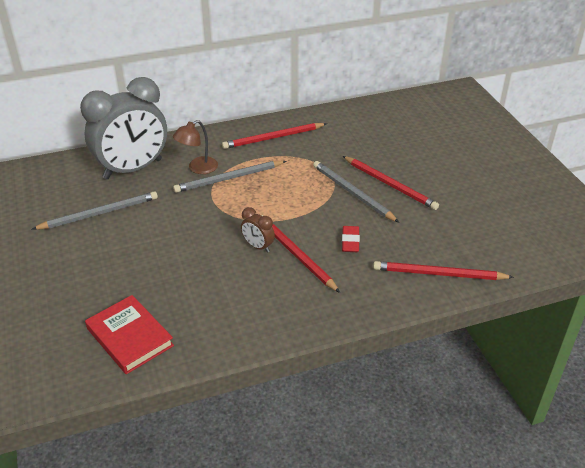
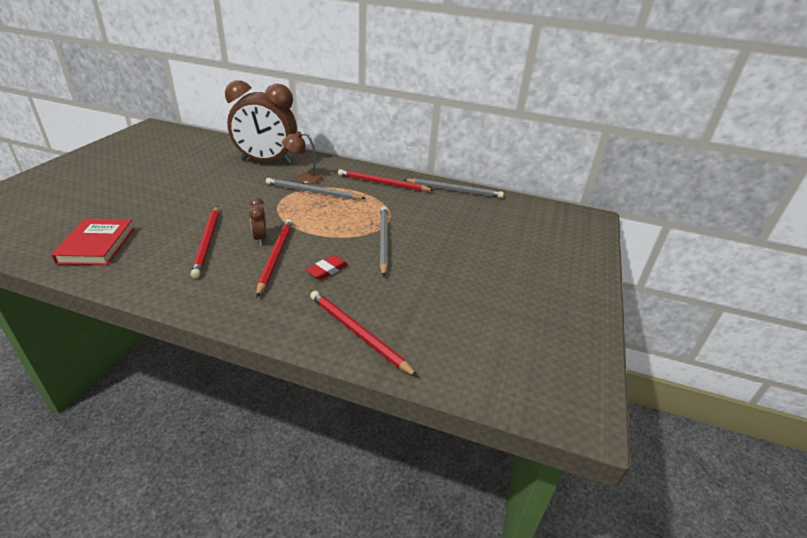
camera: 35 degrees right, 5 degrees down
grey pencil [32,191,158,230] -> grey pencil moved to [404,178,504,198]
grey clock [80,77,167,179] -> brown clock [225,80,297,164]
red pencil [343,156,439,210] -> red pencil moved to [191,206,219,278]

